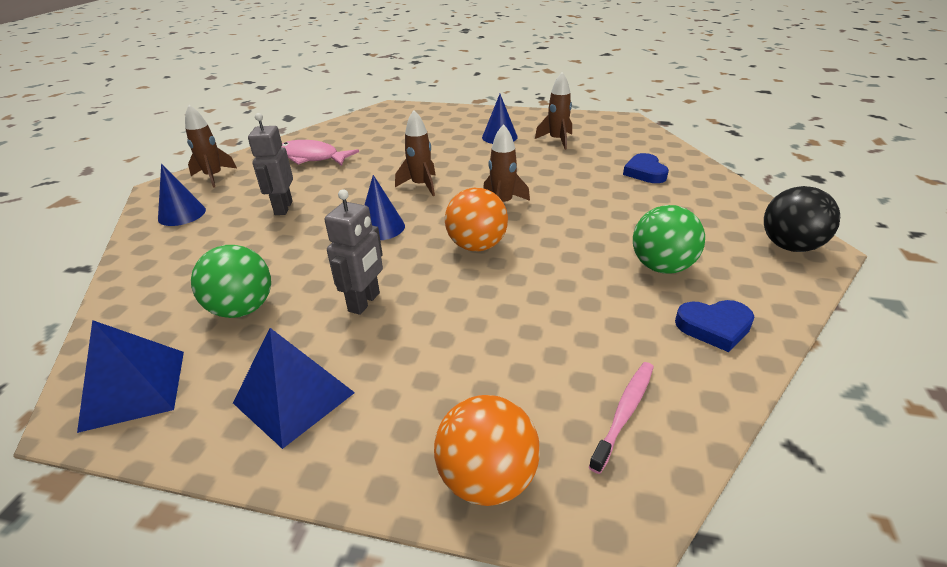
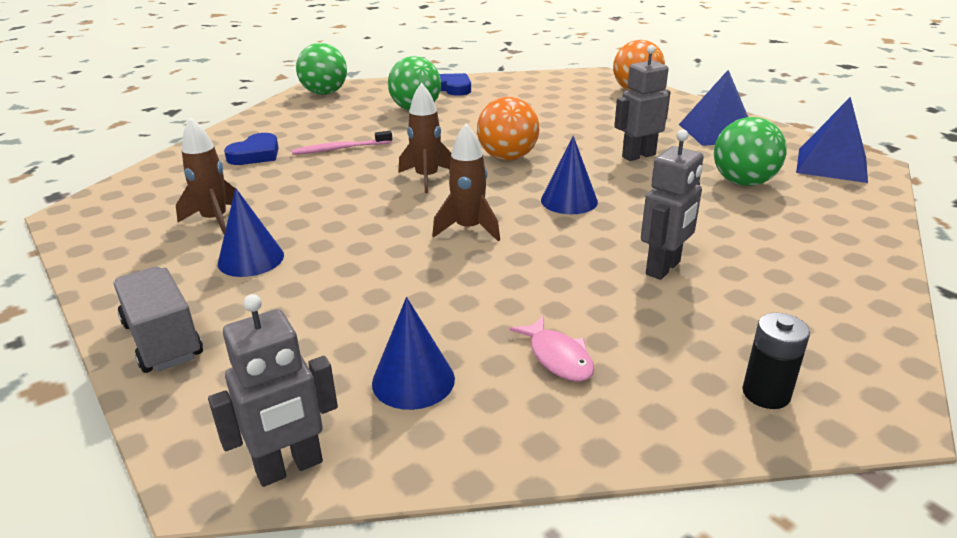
camera: 140 degrees left, 5 degrees down
blue cone [158,164,206,226] -> blue cone moved to [372,297,455,410]
brown rocket [185,105,237,188] -> black battery [742,313,810,409]
pink fish [282,140,359,166] -> pink fish [510,316,594,382], size x0.60
pink toothbrush [589,362,654,474] -> pink toothbrush moved to [292,131,392,155]
black ball [764,186,840,252] -> green ball [296,43,347,95]
none -> grey truck [113,267,203,373]
none -> grey robot [208,294,338,487]

